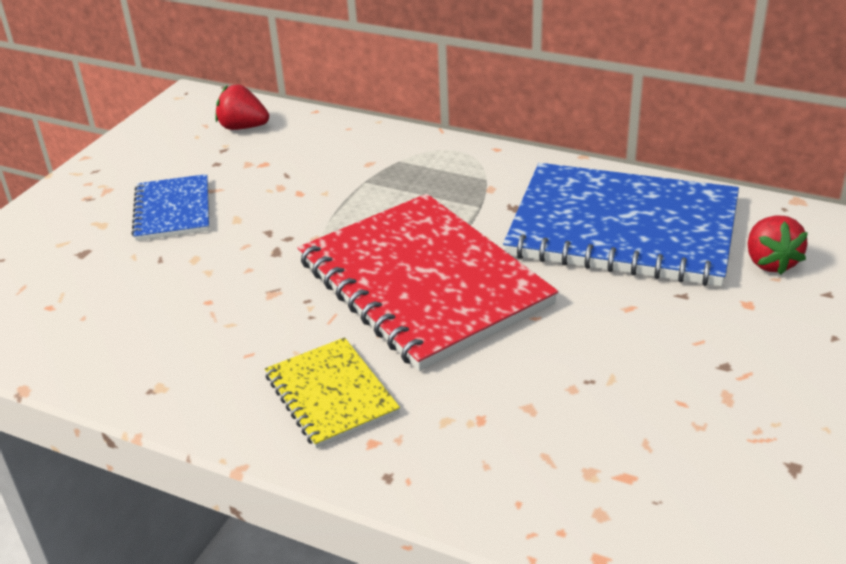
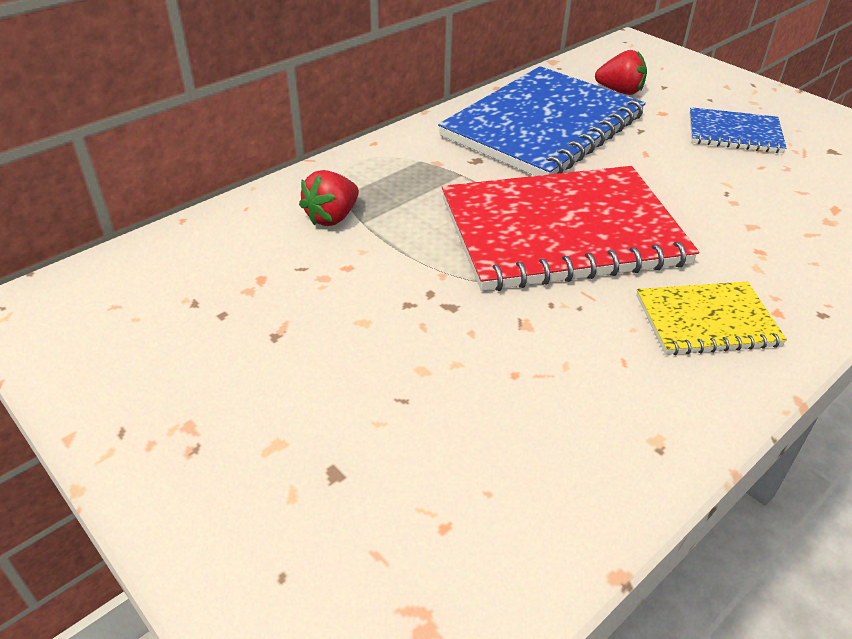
camera: 70 degrees left, 5 degrees up
blue notebook [131,174,209,241] -> blue notebook moved to [689,107,786,153]
red strawberry [215,85,269,130] -> red strawberry moved to [299,170,359,226]

